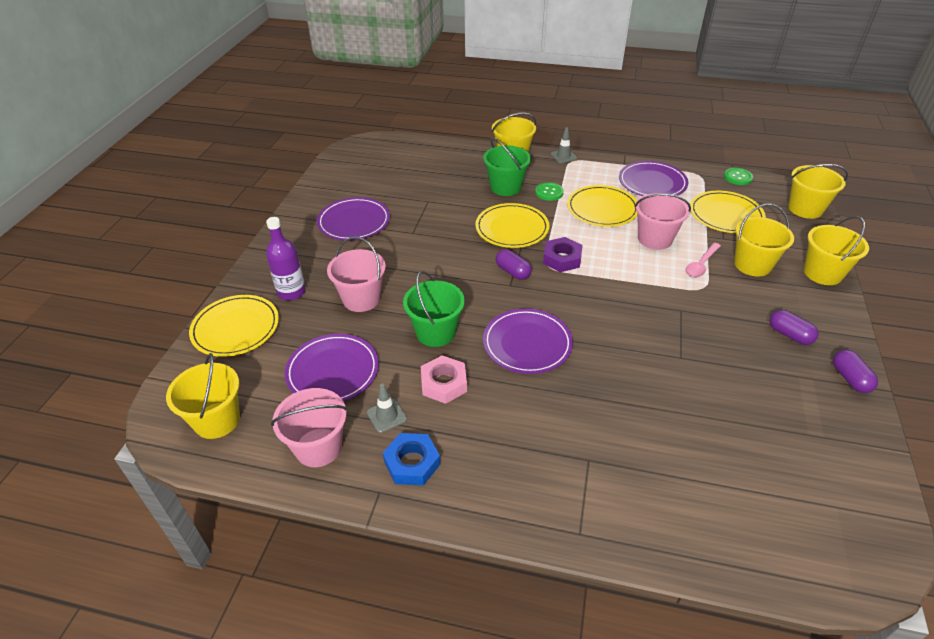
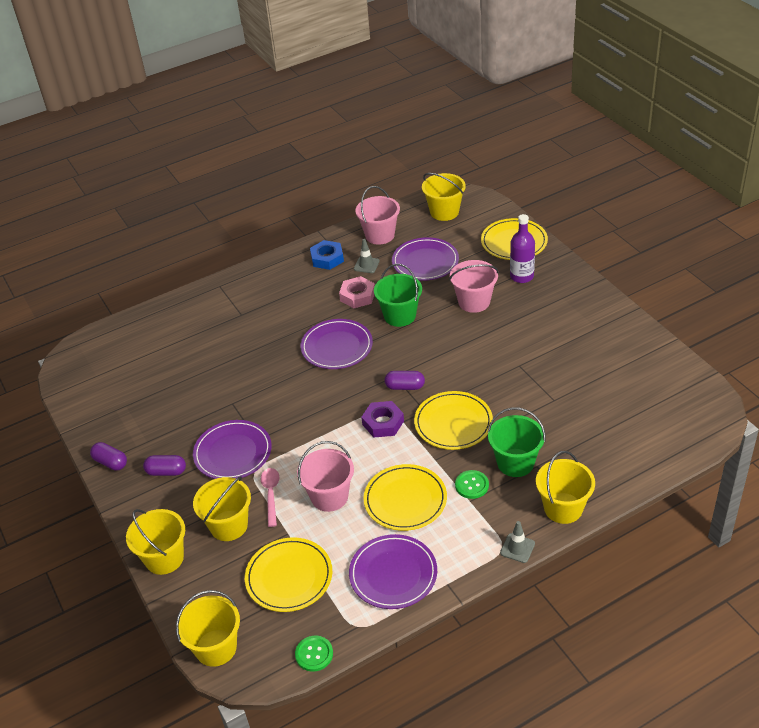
camera: 140 degrees right, 0 degrees up
purple plate [317,197,390,241] -> purple plate moved to [193,420,272,479]

